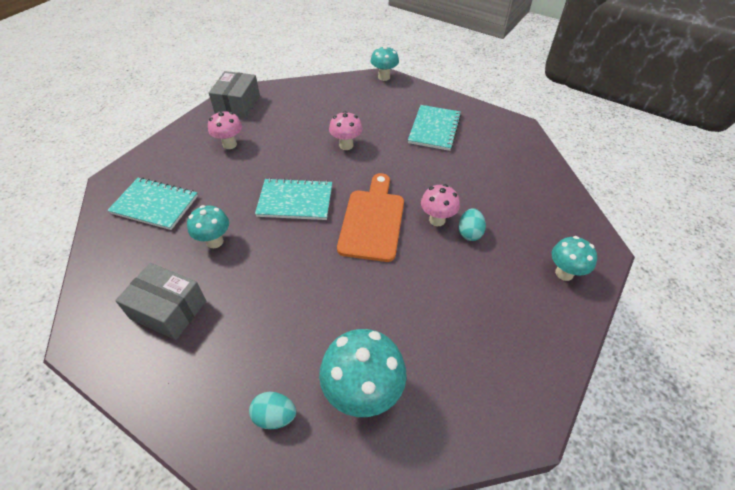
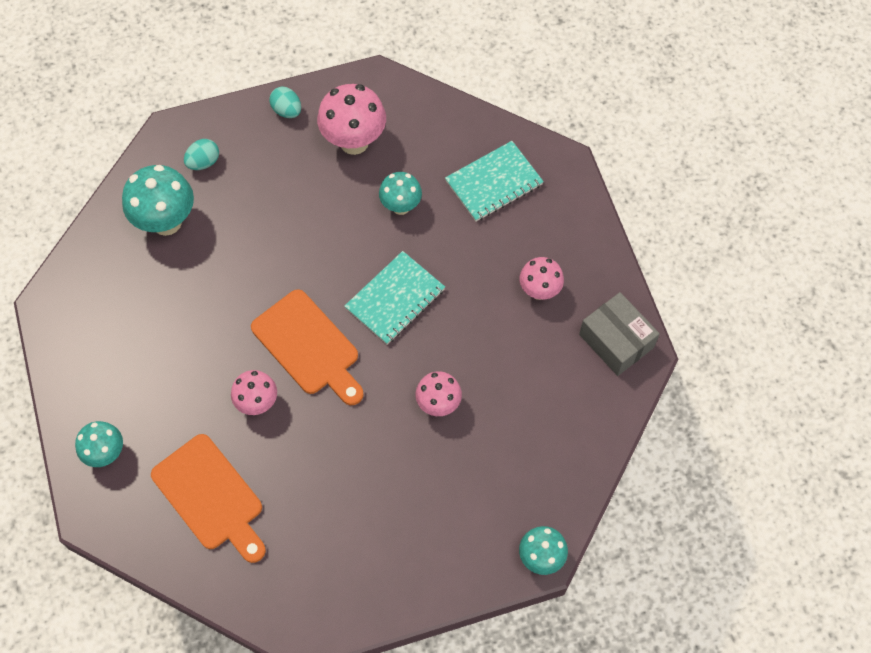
camera: 130 degrees right, 15 degrees up
grey box [115,263,206,340] -> pink mushroom [317,84,386,155]
turquoise notebook [408,105,461,151] -> none
turquoise egg [459,208,486,241] -> turquoise egg moved to [269,87,301,118]
none -> orange cutting board [151,434,266,563]

